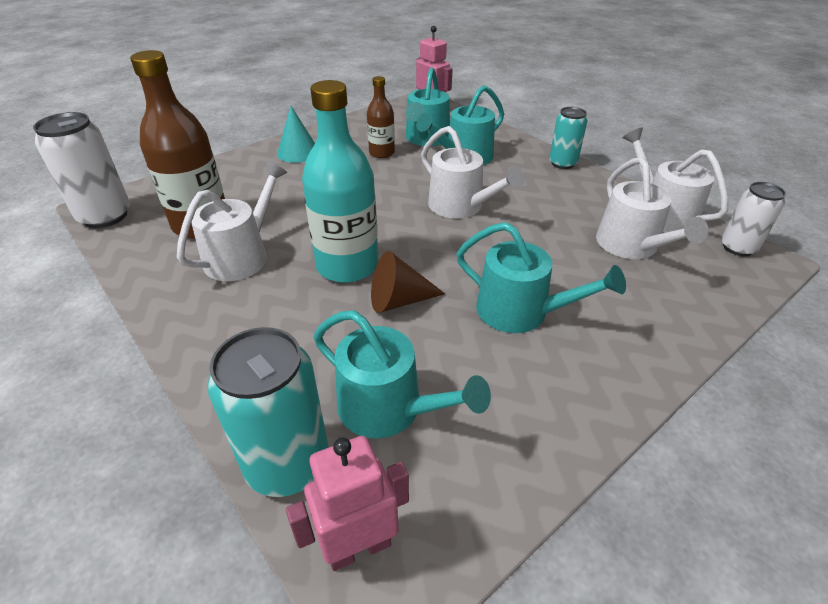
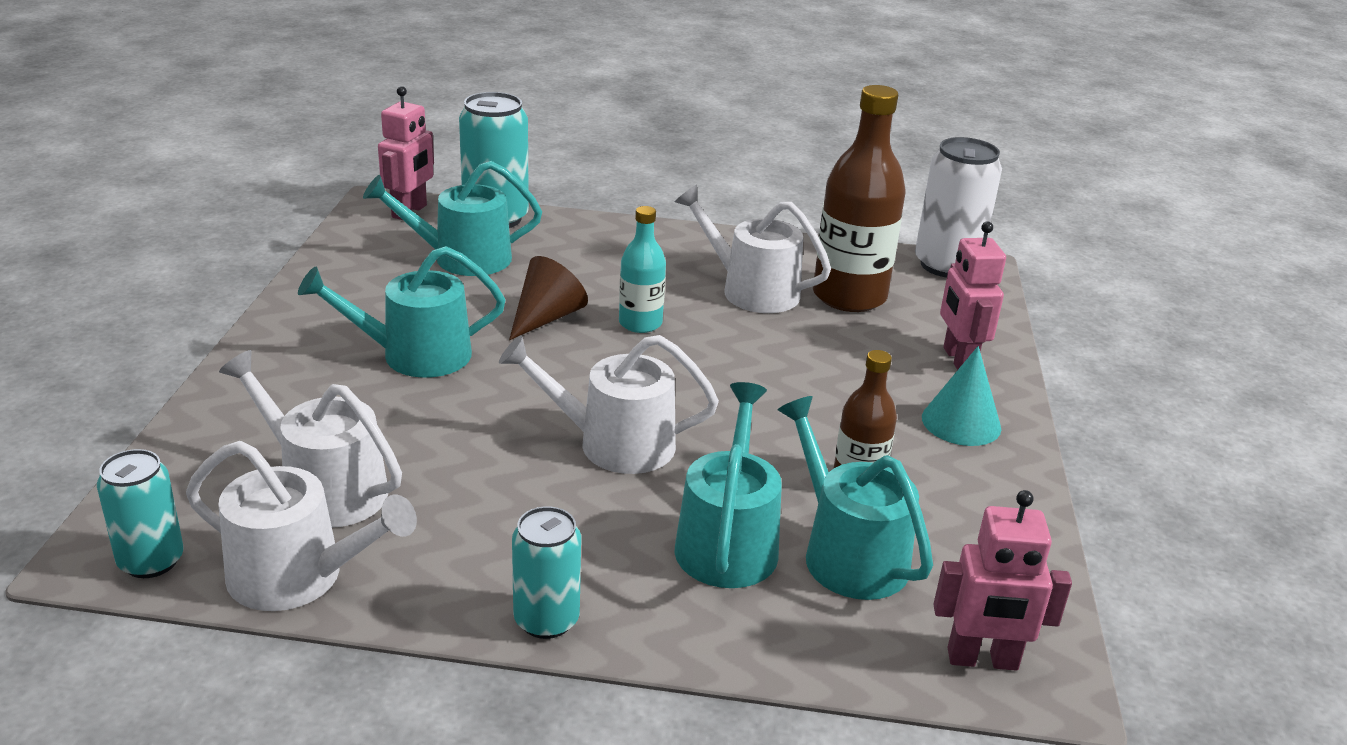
camera: 135 degrees right, 10 degrees down
white watering can [177,162,287,281] -> white watering can turned 135 degrees clockwise [675,185,831,313]
turquoise bottle [302,80,379,283] -> turquoise bottle [619,206,666,333], size x0.55
white can [721,182,786,256] -> turquoise can [97,449,184,578]
none -> pink robot [940,221,1006,370]

